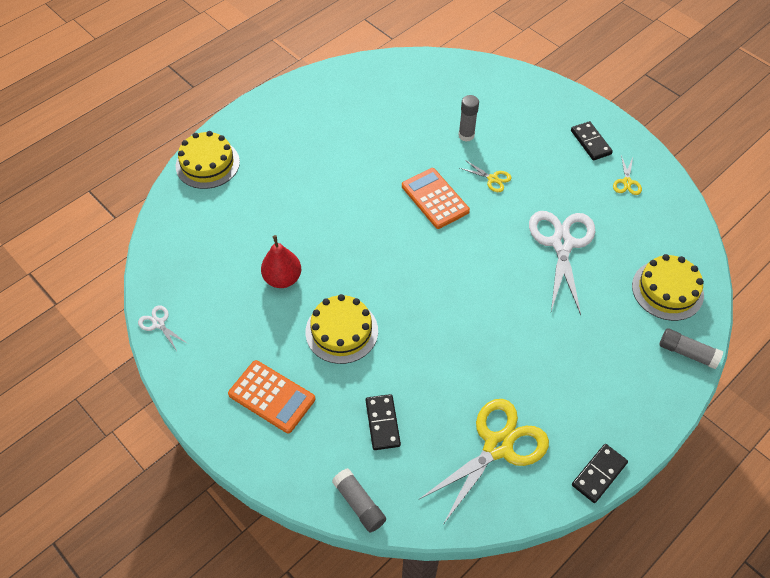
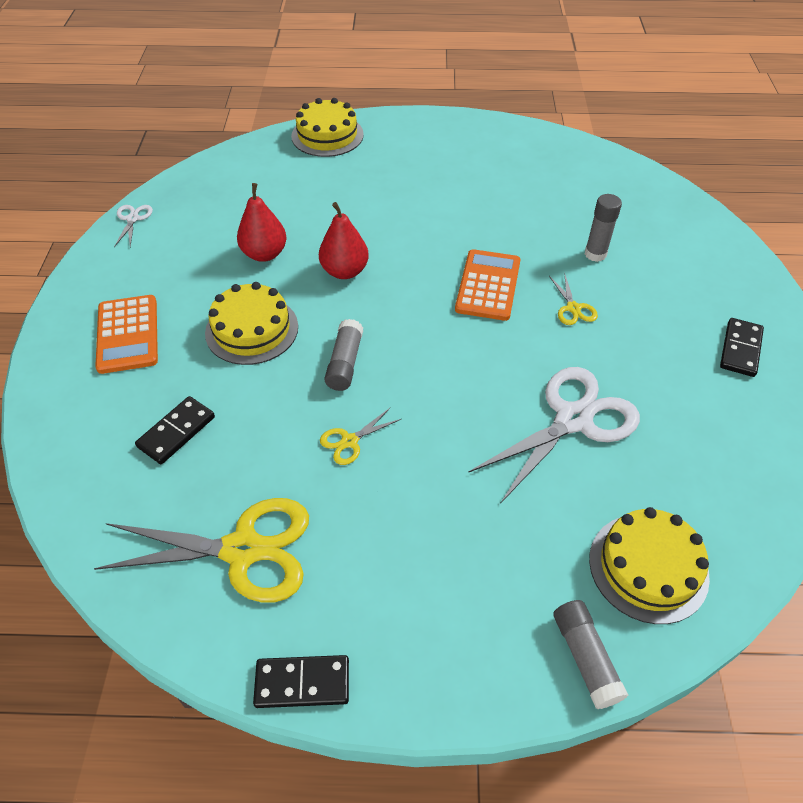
camera: 45 degrees right, 5 degrees down
grey glue stick [332,468,386,532] -> grey glue stick moved to [324,319,363,391]
yellow scissors [613,155,642,195] -> yellow scissors moved to [320,407,401,465]
none -> red pear [319,202,369,279]

